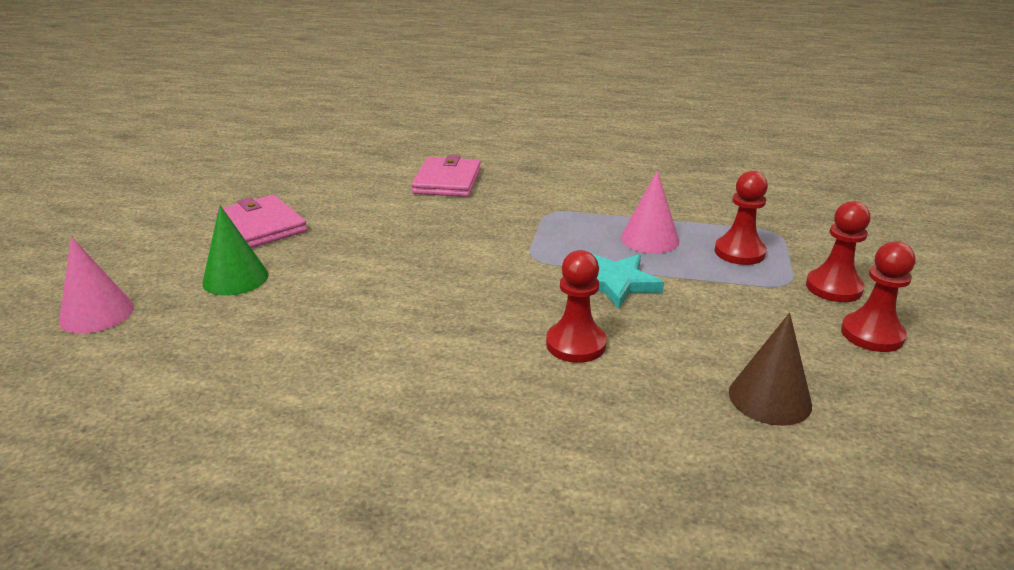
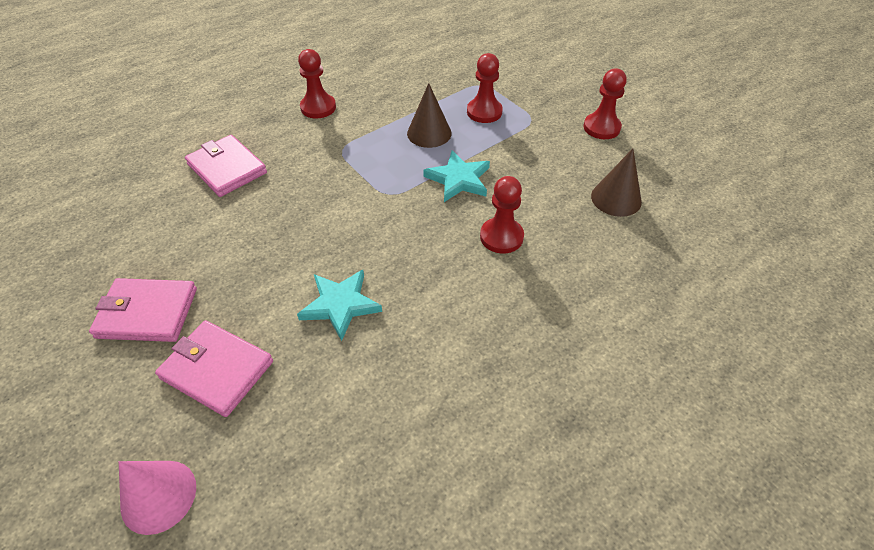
camera: 50 degrees left, 20 degrees up
green cone [202,205,269,296] -> pink wallet [155,320,273,417]
pink cone [621,170,679,253] -> brown cone [407,83,452,148]
red pawn [806,201,871,302] -> red pawn moved to [298,49,336,119]
none -> turquoise star [297,270,382,341]

